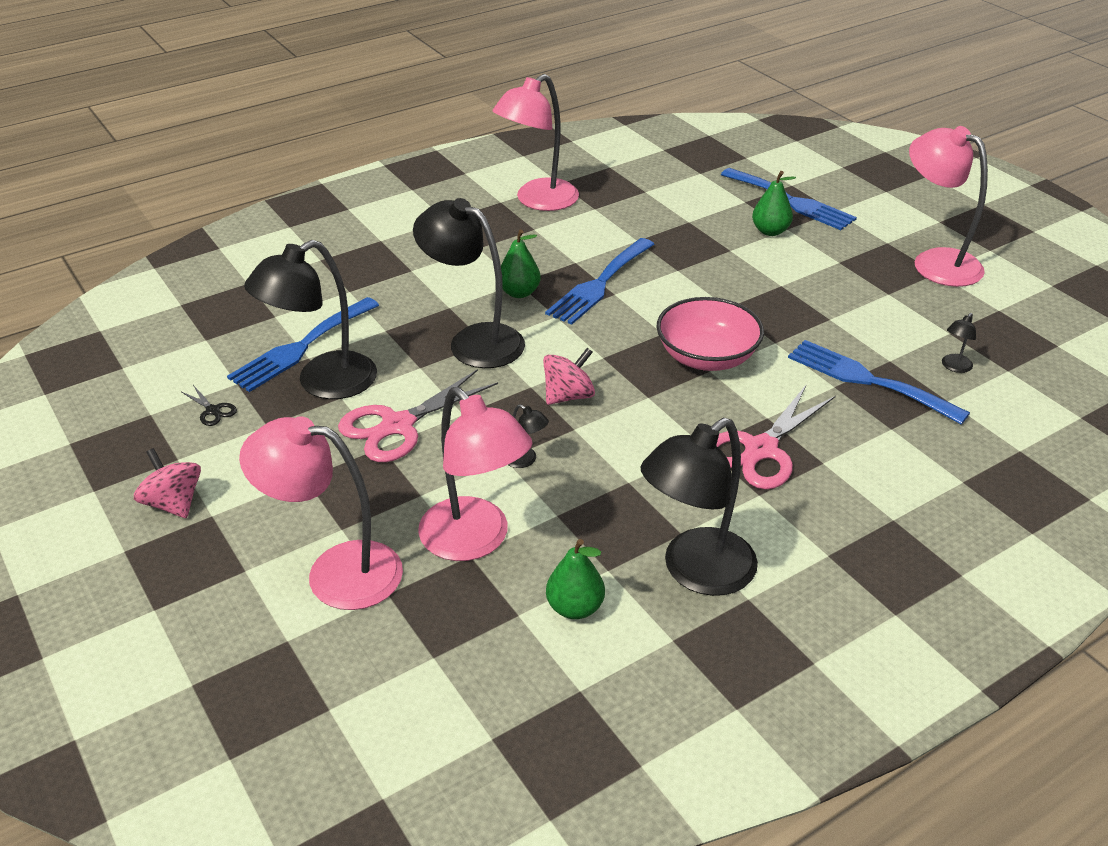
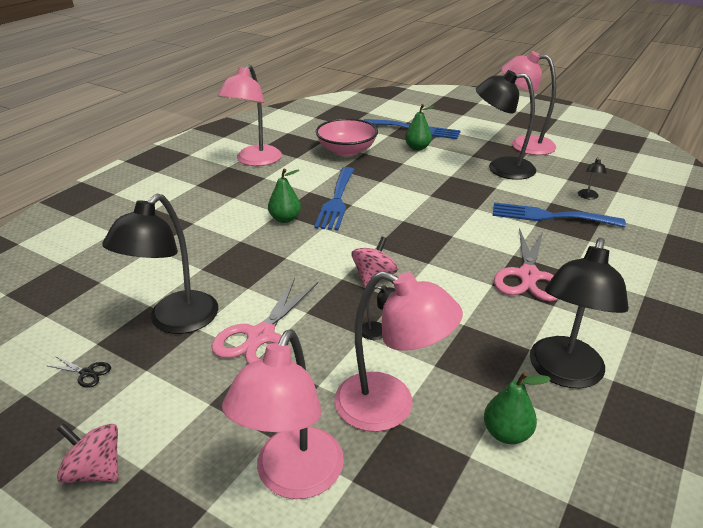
camera: 25 degrees left, 5 degrees down
blue fork [227,297,379,392] -> none
pink lamp [239,417,403,610] -> pink lamp turned 60 degrees counterclockwise [222,329,344,499]
black lamp [413,198,525,368] -> black lamp moved to [476,70,536,180]
pink bowl [657,297,764,371] -> pink bowl moved to [316,118,378,156]

